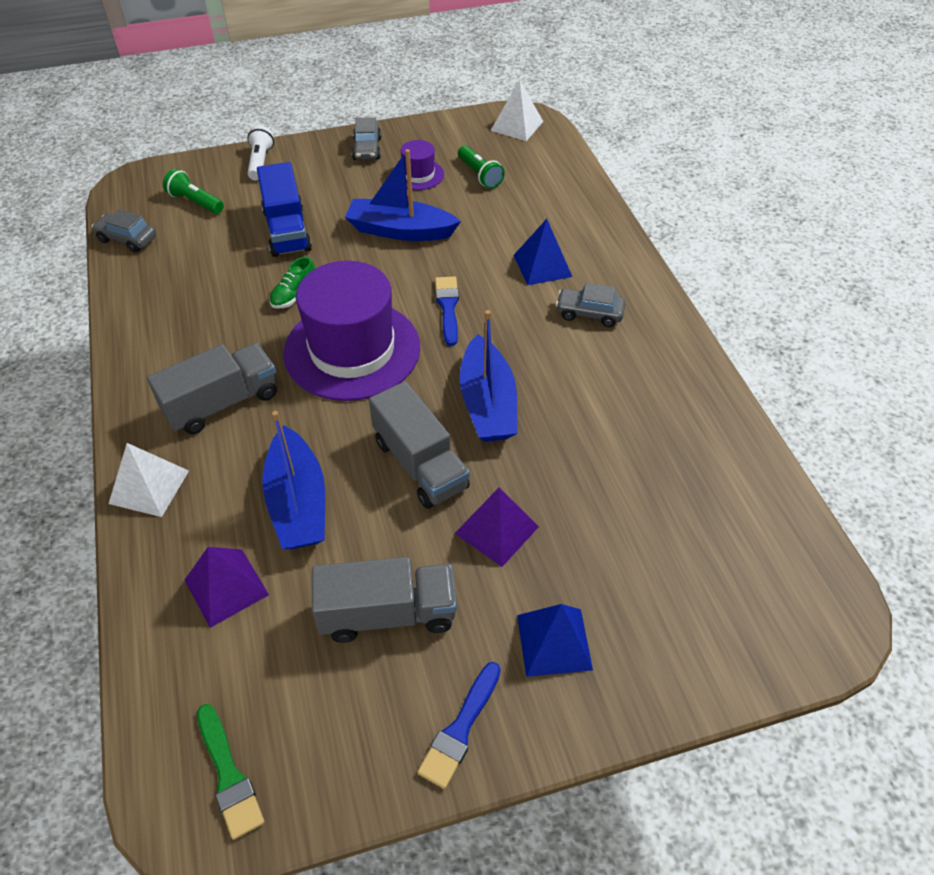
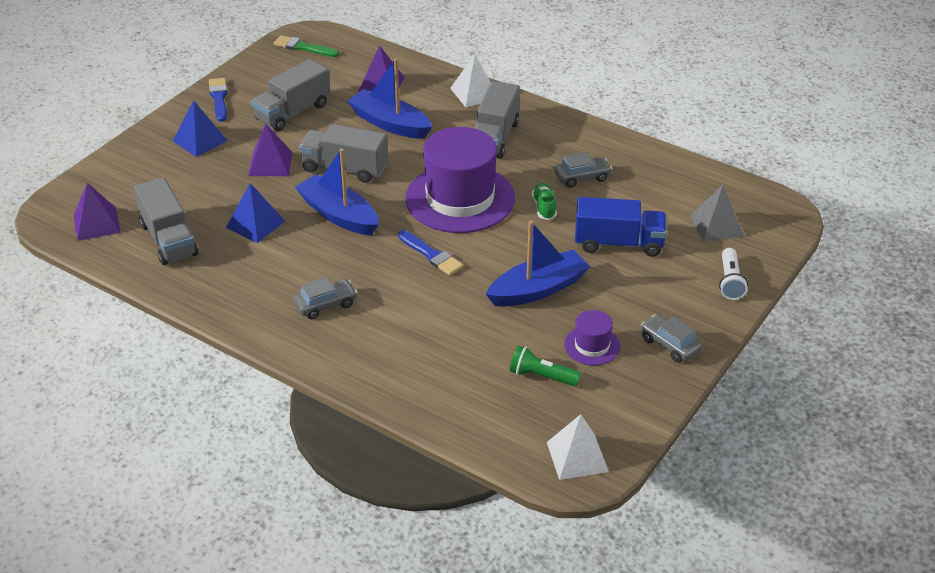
camera: 140 degrees right, 10 degrees down
grey car [92,209,156,253] -> grey car moved to [554,152,612,188]
green flashlight [163,169,224,214] -> grey pyramid [690,185,744,242]
white flashlight [247,125,274,181] -> white flashlight turned 45 degrees clockwise [719,248,748,300]
blue truck [257,162,312,257] -> blue truck turned 150 degrees clockwise [575,197,667,257]
blue pyramid [513,219,572,285] -> blue pyramid moved to [226,183,285,243]
none -> purple pyramid [73,183,121,241]
none -> grey truck [134,177,198,265]

